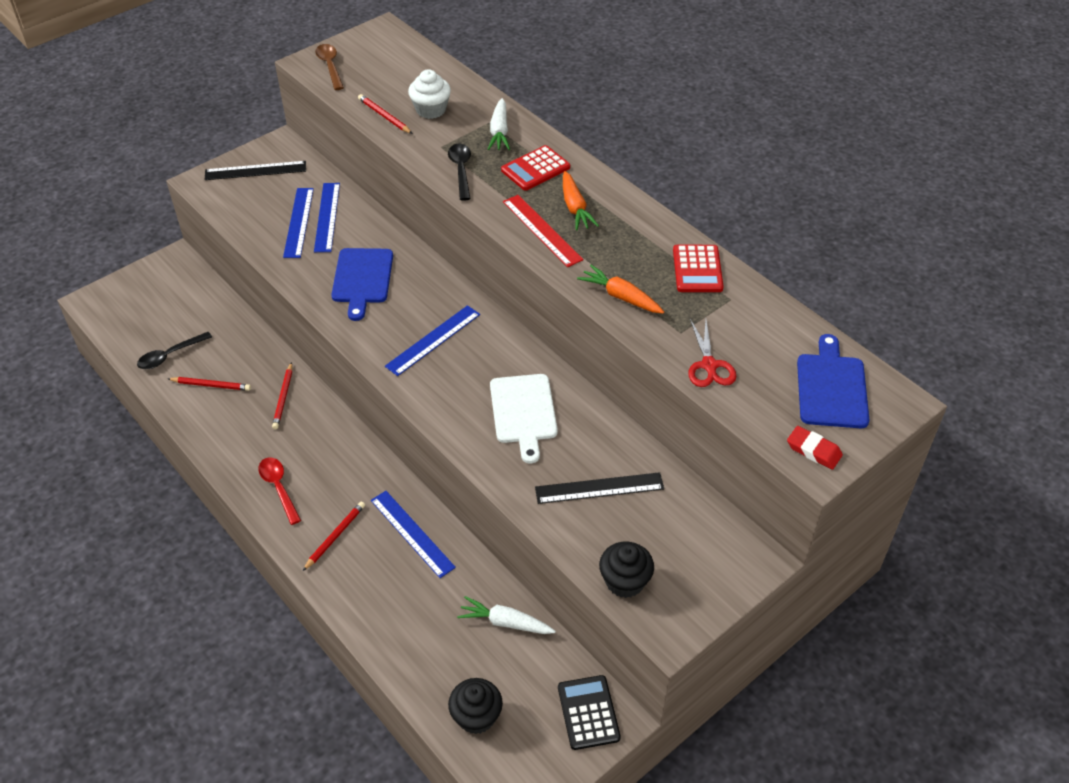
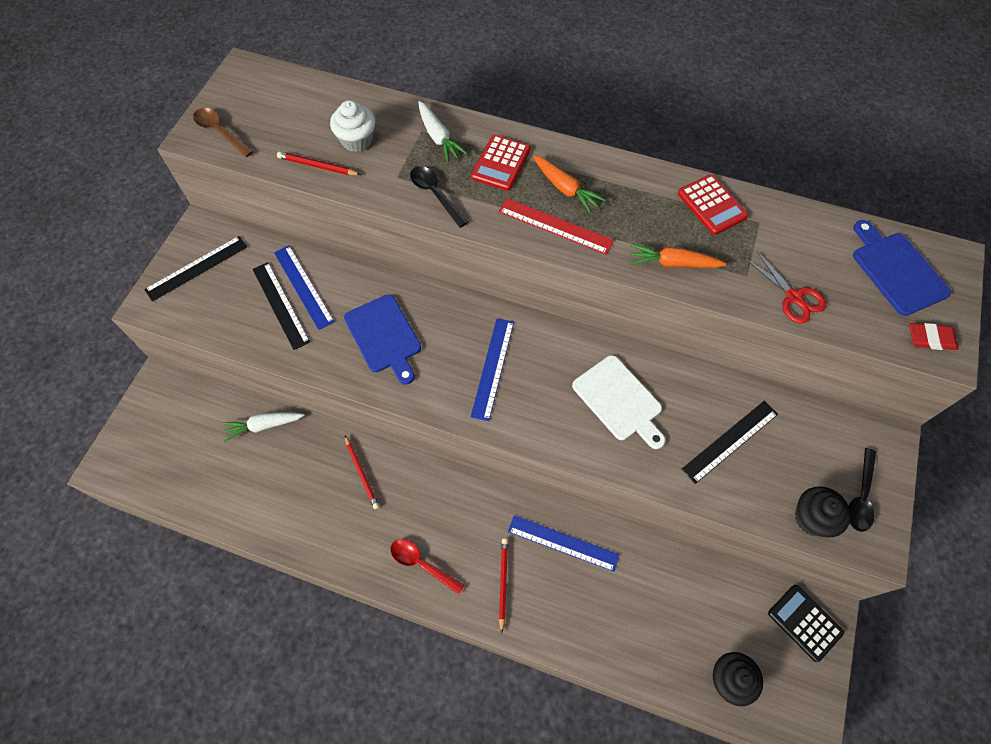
camera: 30 degrees left, 15 degrees up
black spoon [137,332,212,369] -> black spoon moved to [849,448,876,532]
red pencil [168,377,251,391] -> none
blue ruler [283,188,314,258] -> black ruler [252,262,310,350]
white carrot [457,596,556,634] -> white carrot moved to [222,412,305,442]

